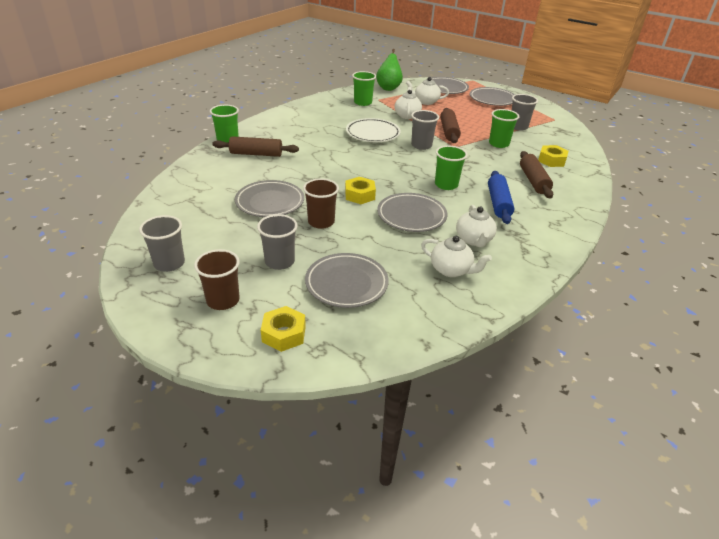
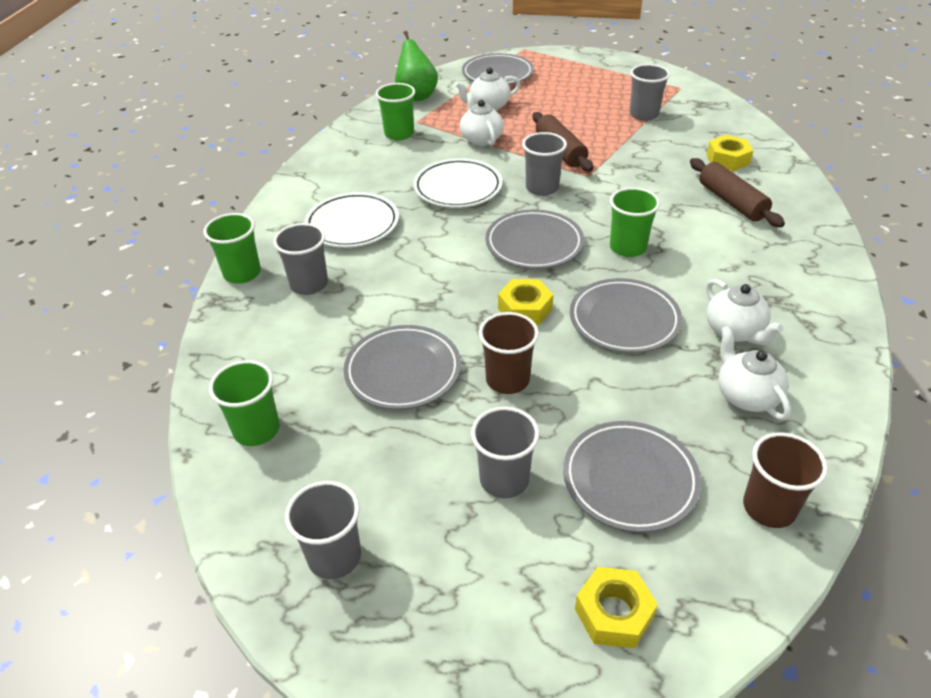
camera: 20 degrees left, 5 degrees up
brown cup [194,249,240,310] -> brown cup moved to [743,432,828,528]
brown rolling pin [212,136,299,157] -> grey cup [273,223,328,295]
white teapot [421,236,492,277] -> white teapot turned 120 degrees counterclockwise [718,326,791,421]
grey plate [470,87,515,106] -> grey plate moved to [485,210,584,269]
blue rolling pin [488,171,515,224] -> none
green cup [489,109,519,148] -> green cup moved to [209,360,280,446]
none -> white plate [304,192,399,248]

